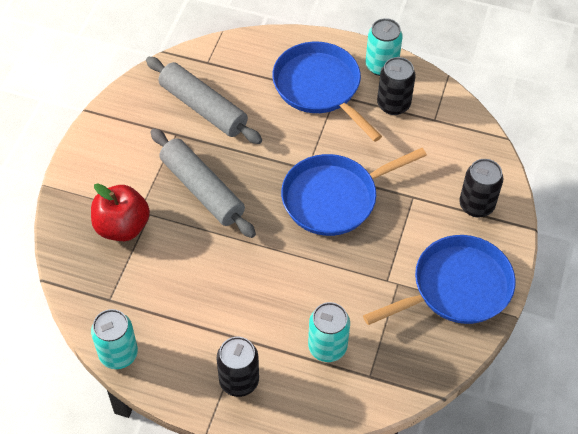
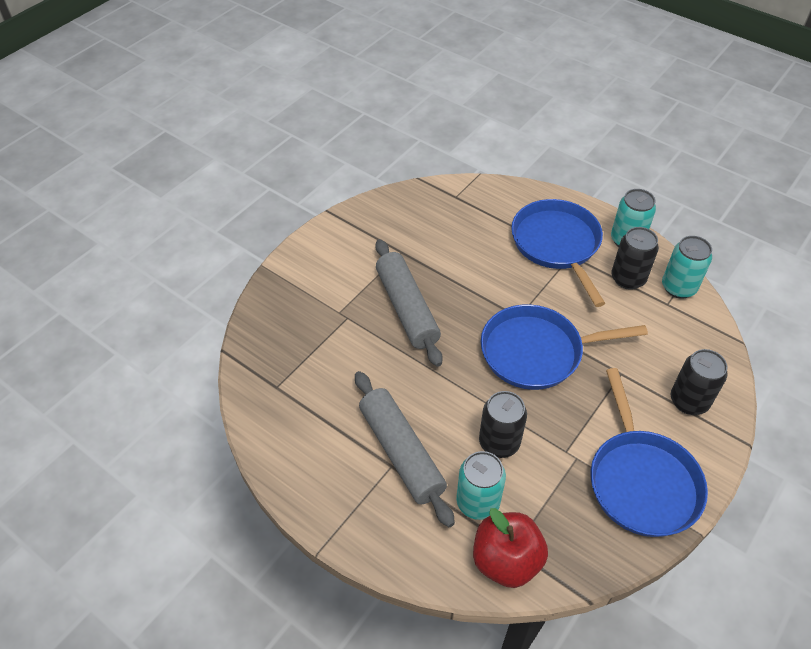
camera: 20 degrees right, 5 degrees down
red apple [91,183,150,241] -> red apple moved to [473,508,548,588]
turquoise can [91,309,138,369] -> turquoise can moved to [662,236,712,299]
grey rolling pin [146,57,262,144] -> grey rolling pin moved to [355,371,455,527]
black can [217,337,259,397] -> black can moved to [479,391,527,458]
blue pan [363,235,516,325] -> blue pan turned 90 degrees clockwise [591,368,708,537]

